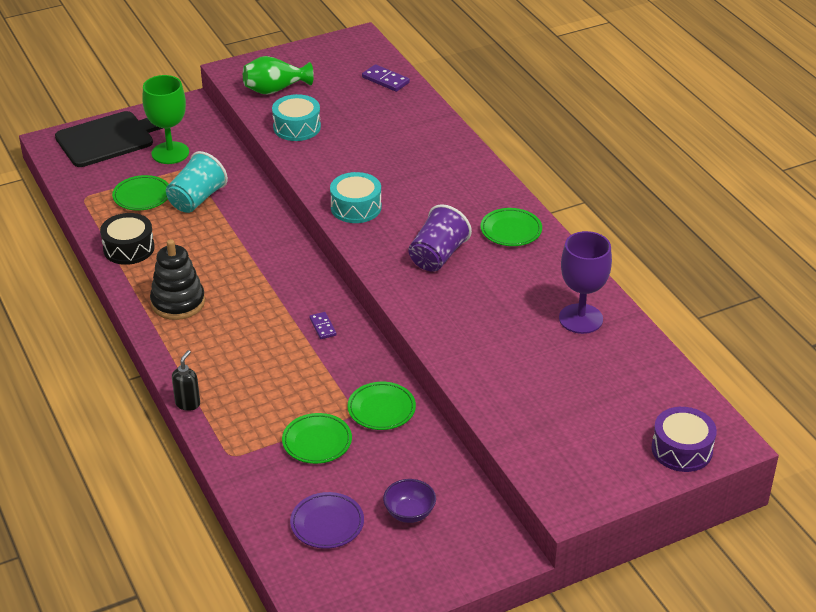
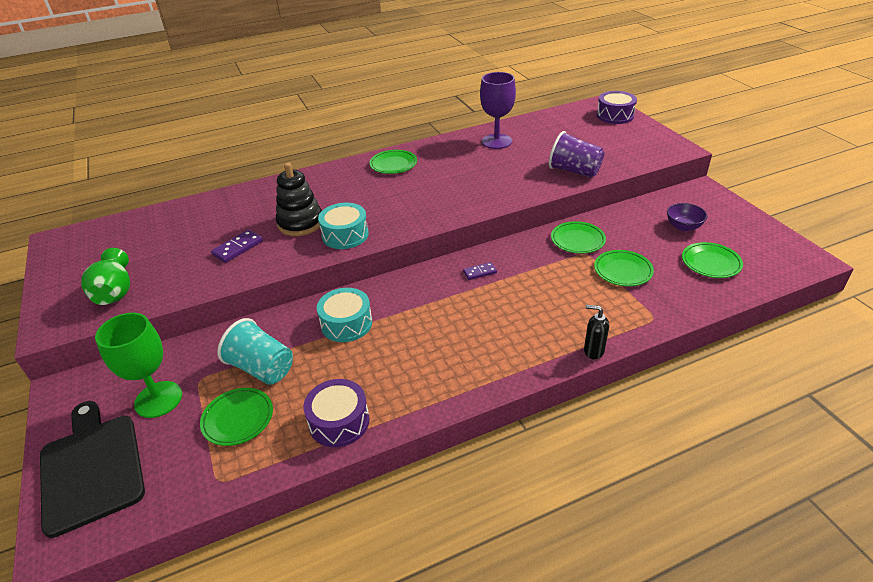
camera: 85 degrees left, 0 degrees up
black drum [100,213,155,265] -> purple drum [304,379,370,447]
black stacking toy [150,239,205,320] -> black stacking toy moved to [276,163,322,236]
turquoise drum [272,94,321,141] -> turquoise drum moved to [317,288,372,342]
purple plate [290,492,364,549] -> green plate [682,242,743,278]
purple domino [362,64,410,92] -> purple domino moved to [211,230,263,263]
purple cup [408,204,472,272] -> purple cup moved to [549,131,604,178]

